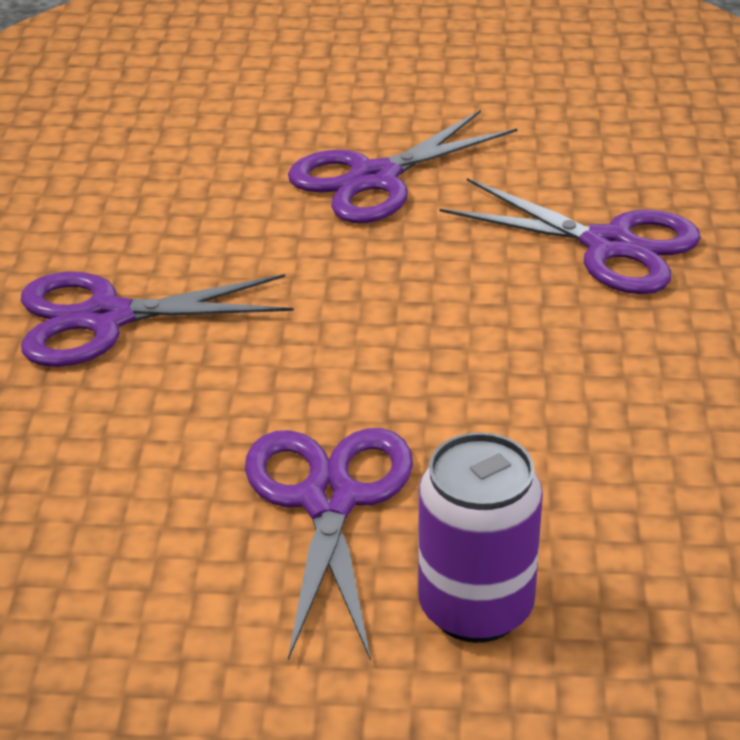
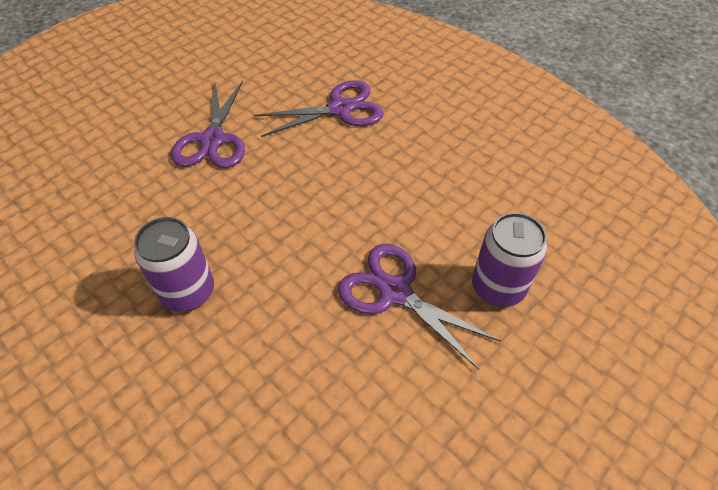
camera: 50 degrees left, 15 degrees up
purple scissors [21,272,294,367] -> purple can [134,217,214,312]

